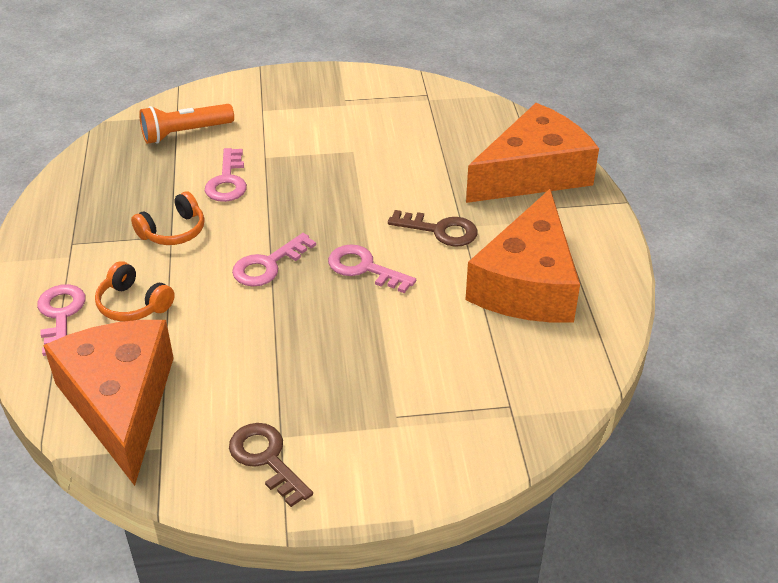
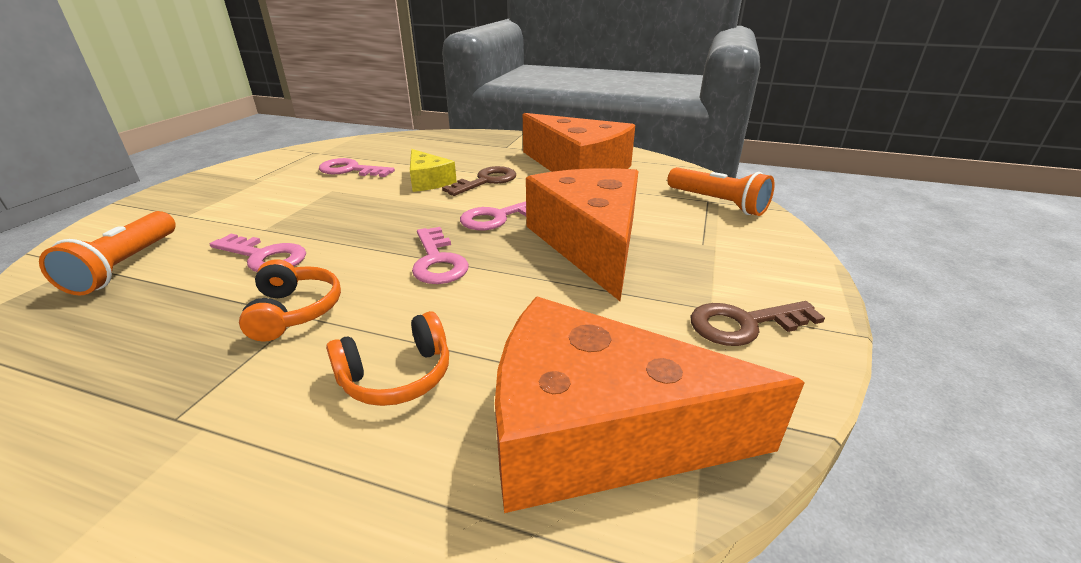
camera: 65 degrees left, 10 degrees down
pink key [37,284,86,356] -> pink key moved to [319,158,395,177]
orange cheese [466,103,599,203] -> orange cheese moved to [526,168,638,301]
none -> yellow cheese [410,149,457,192]
none -> orange flashlight [667,167,775,216]

